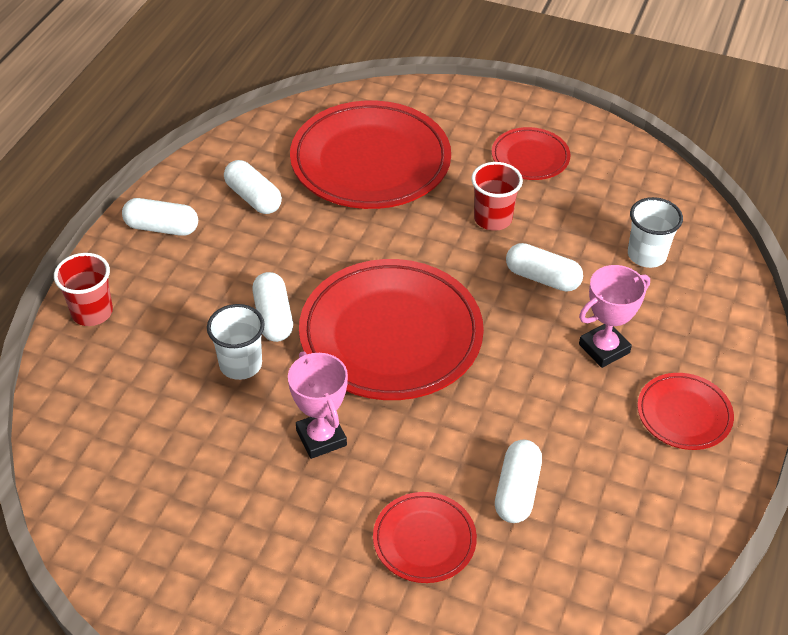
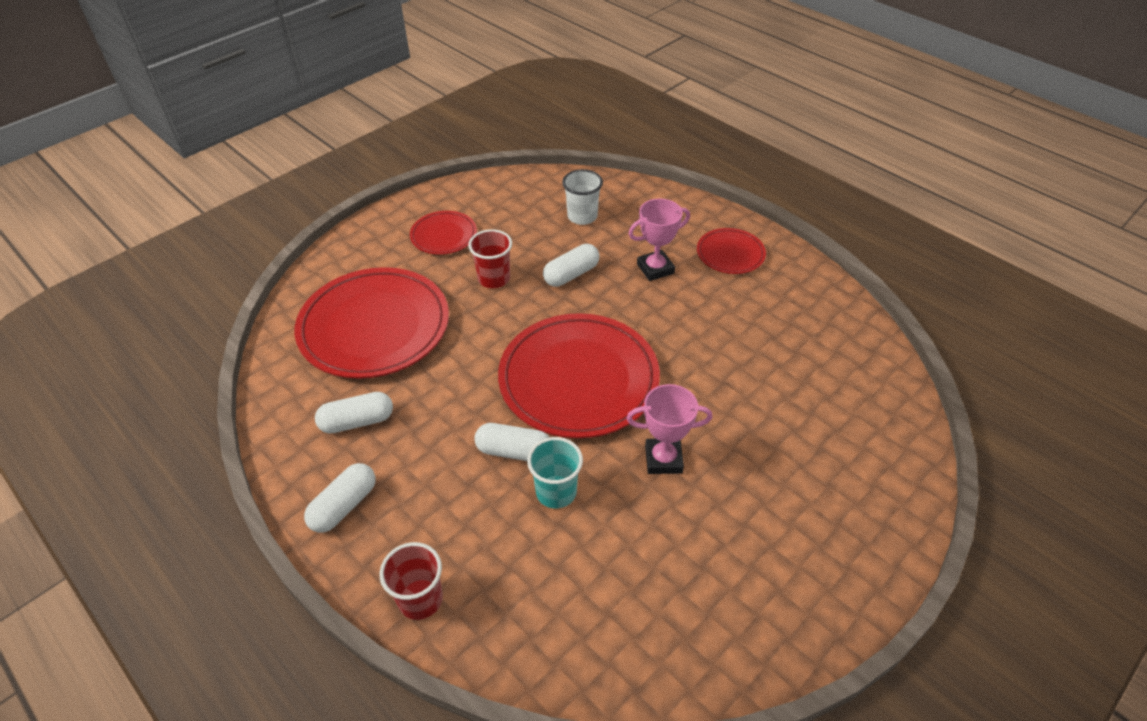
camera: 65 degrees left, 0 degrees up
white cup [207,304,265,380] -> turquoise cup [527,437,583,509]
red plate [373,492,477,583] -> none
white capsule [495,440,542,523] -> none
pink trophy [579,265,650,368] -> pink trophy turned 75 degrees clockwise [628,199,690,281]

